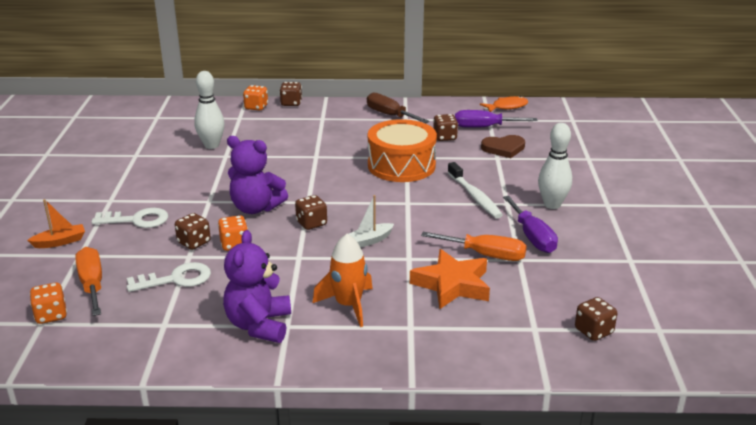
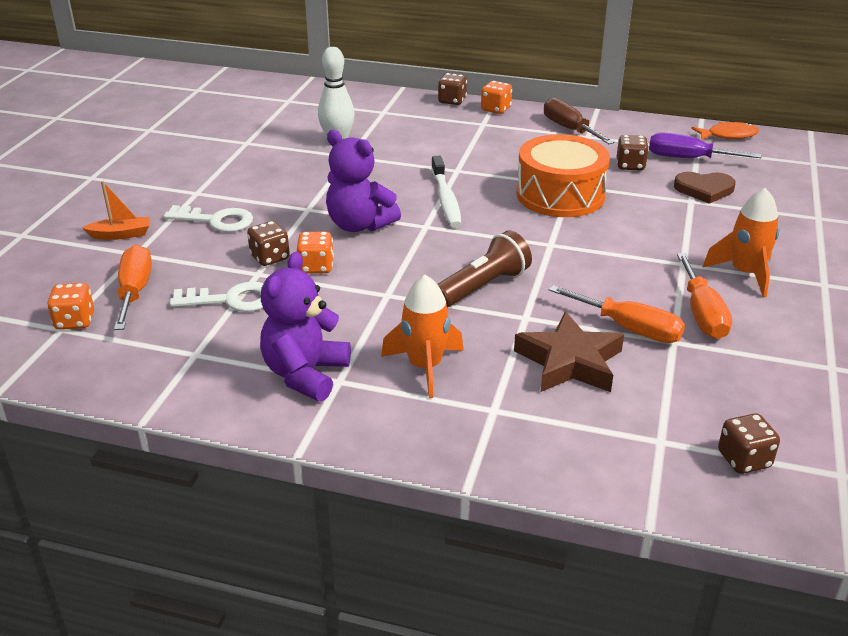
camera: 15 degrees right, 5 degrees up
orange dice [243,85,268,111] -> orange dice moved to [481,81,512,114]
brown dice [295,195,327,230] -> none
white boat [349,195,394,248] -> brown flashlight [437,230,532,307]
orange star [410,249,490,309] -> brown star [514,312,624,392]
white toothbrush [447,162,503,219] -> white toothbrush moved to [431,156,462,227]
purple screwdriver [503,196,558,253] -> orange screwdriver [677,253,732,339]
white bowling pin [538,123,572,209] -> orange rocket [703,188,780,297]

